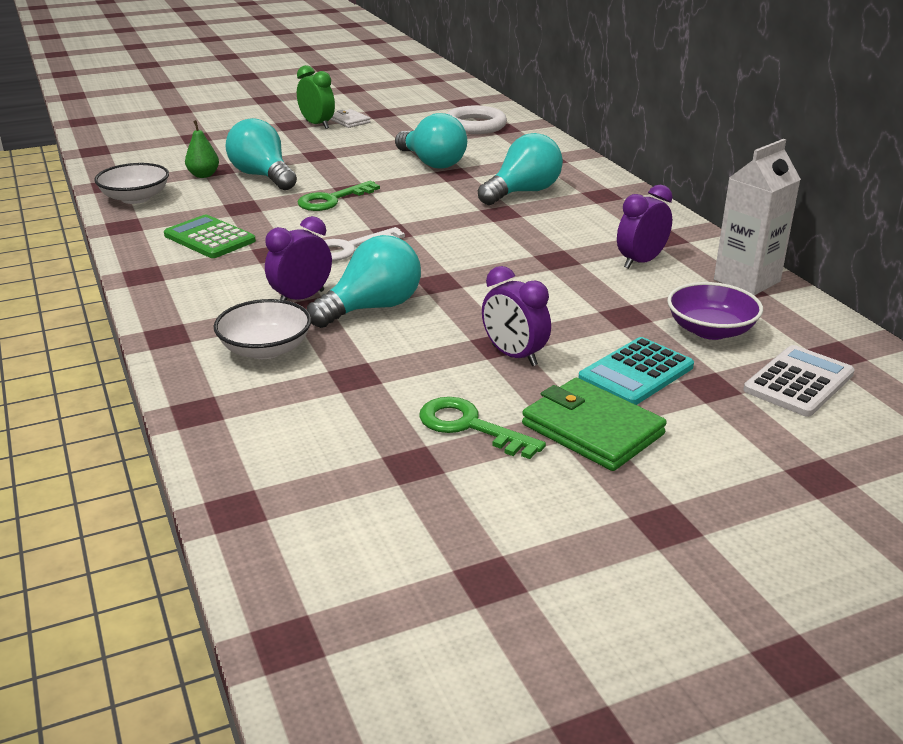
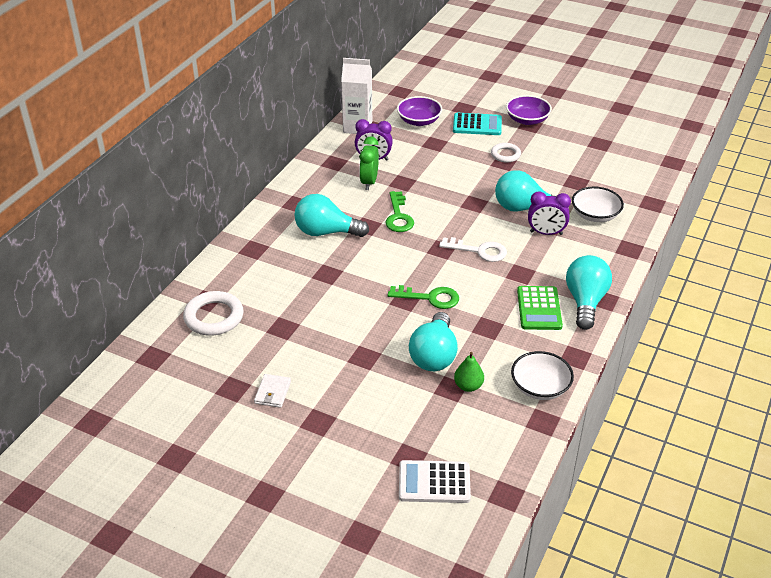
camera: 130 degrees left, 10 degrees up
green clock [297,65,335,129] -> green clock moved to [359,136,379,190]
turquoise light bulb [395,113,467,169] -> turquoise light bulb moved to [566,255,612,330]
green key [419,397,546,459] -> green key moved to [385,191,414,232]
purple clock [482,266,551,366] -> white ring [491,143,521,162]
green wallet [522,378,667,471] -> purple bowl [506,95,552,125]
white calculator [743,345,855,417] -> white calculator moved to [399,460,471,503]

